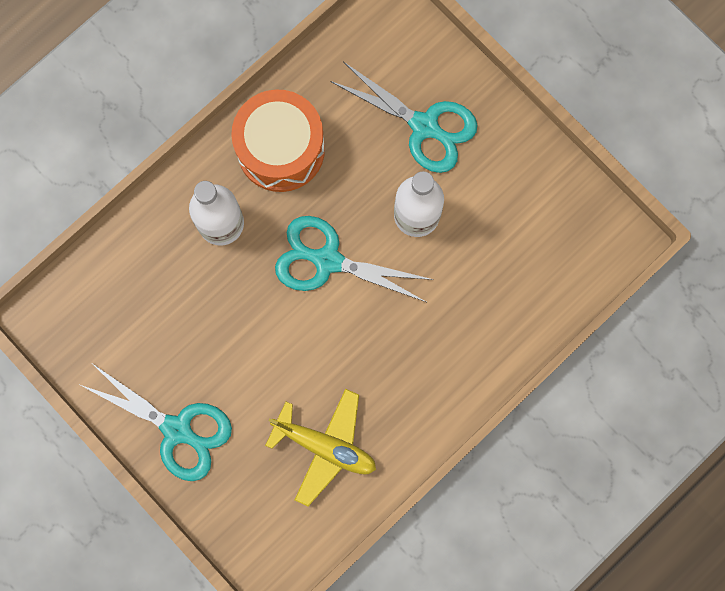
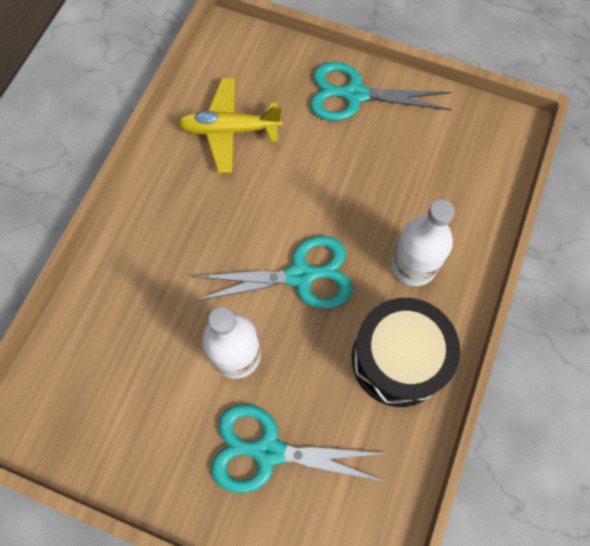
camera: 155 degrees right, 10 degrees down
orange drum [231,89,325,192] -> black drum [352,298,460,407]

